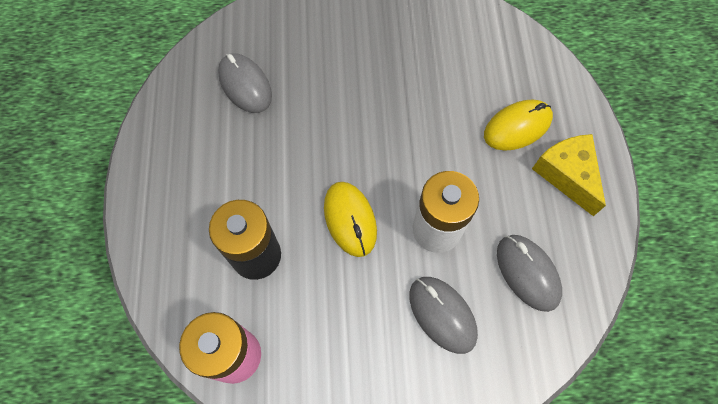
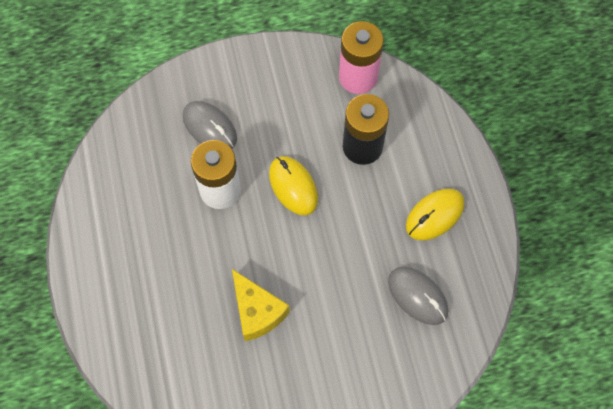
camera: 170 degrees right, 0 degrees up
yellow mouse [484,99,553,151] -> yellow mouse moved to [406,189,464,240]
grey mouse [497,235,562,312] -> none
yellow cheese [532,134,606,216] -> yellow cheese moved to [232,269,290,341]

